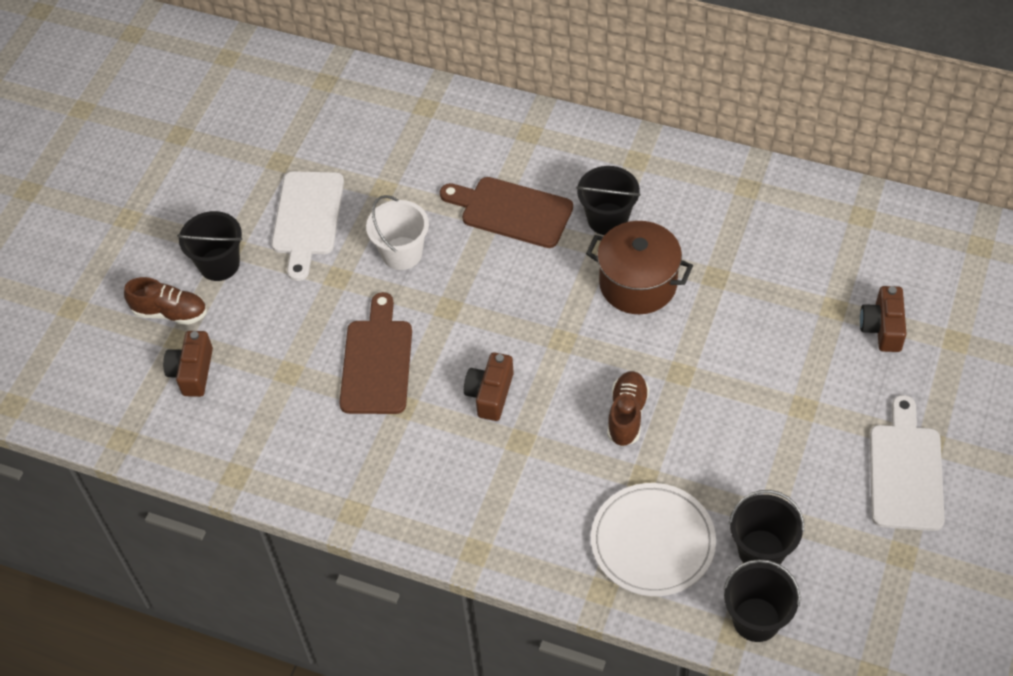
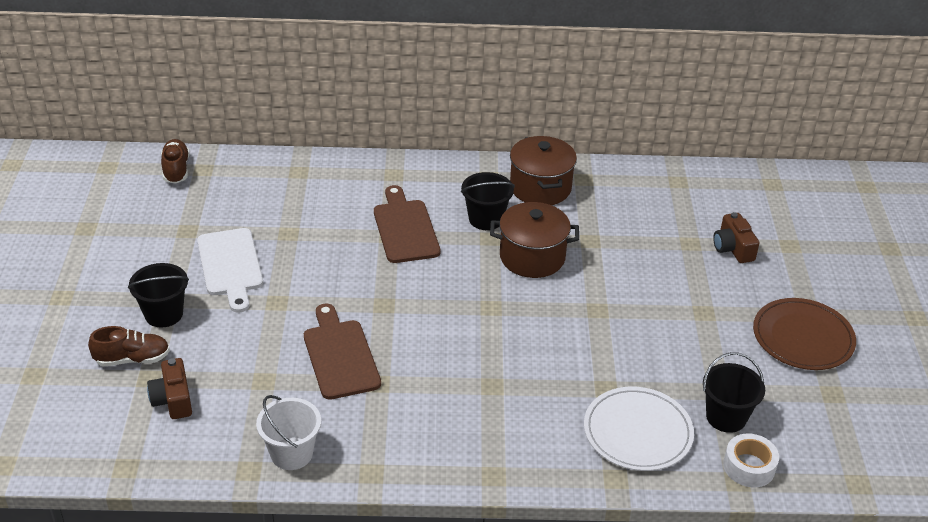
camera: 25 degrees left, 15 degrees down
white bucket [366,195,429,270] -> white bucket moved to [256,395,321,470]
brown cutting board [440,177,573,248] -> brown cutting board turned 75 degrees clockwise [374,185,440,263]
brown camera [464,352,514,421] -> none
brown shoe [607,371,649,447] -> brown shoe moved to [161,139,189,184]
black bucket [723,559,800,642] -> white tape [723,434,779,487]
white cutting board [870,395,945,531] -> brown plate [753,298,856,370]
none -> brown pot [510,136,577,205]

